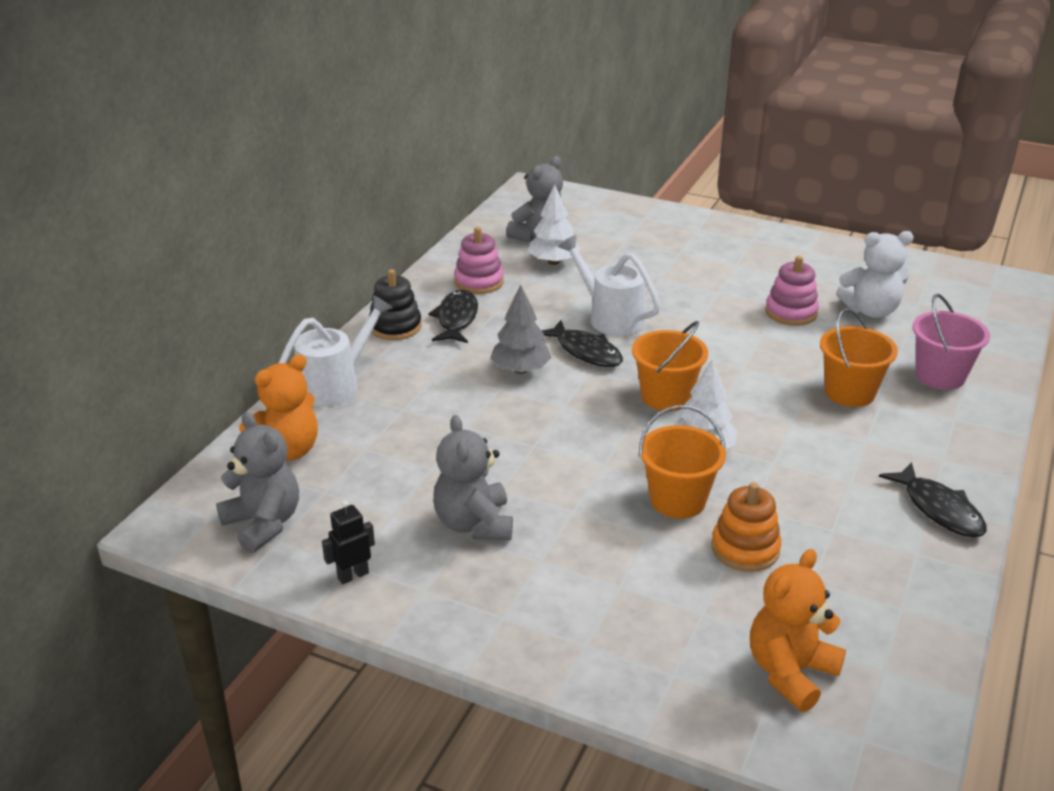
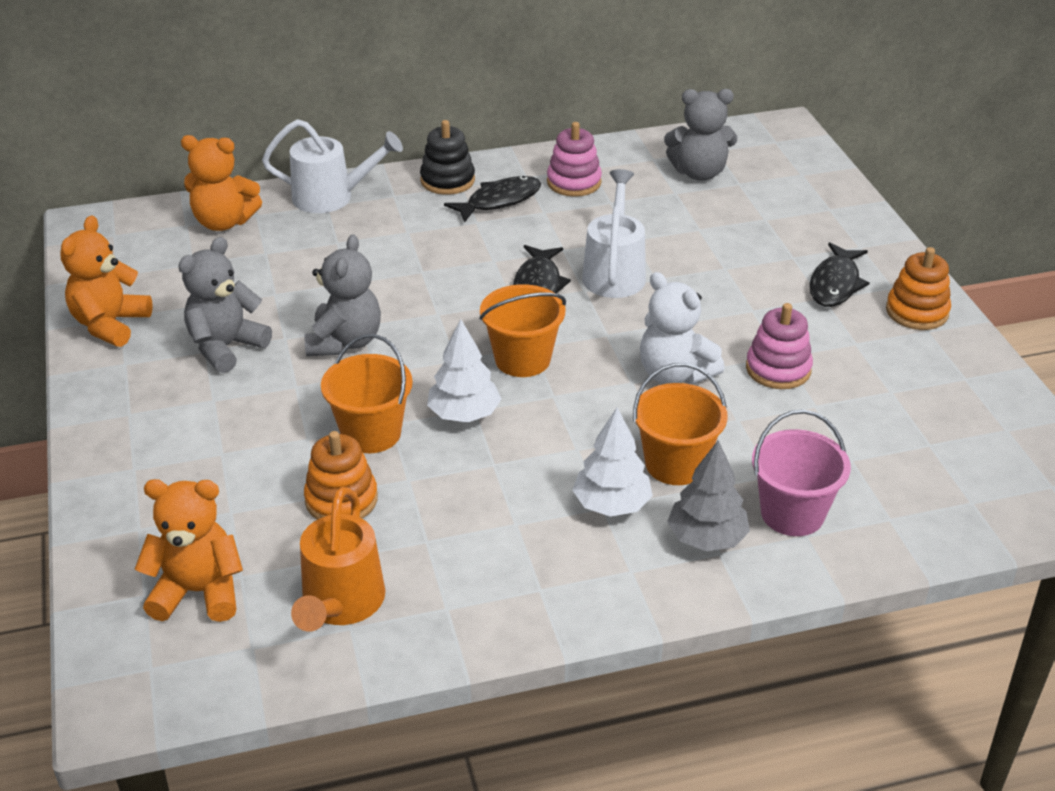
camera: 50 degrees right, 5 degrees up
grey teddy bear [216,412,299,553] -> grey teddy bear moved to [304,234,381,356]
black robot [322,500,375,584] -> orange teddy bear [60,216,153,347]
grey tree [490,284,551,374] -> grey tree moved to [667,440,750,551]
white tree [528,184,580,265] -> white tree moved to [572,408,653,517]
white teddy bear [836,231,914,318] -> white teddy bear moved to [640,272,725,385]
black fish [879,462,987,537] -> black fish moved to [809,242,870,307]
none -> orange watering can [291,487,385,632]
none -> orange stacking toy [886,247,951,330]

